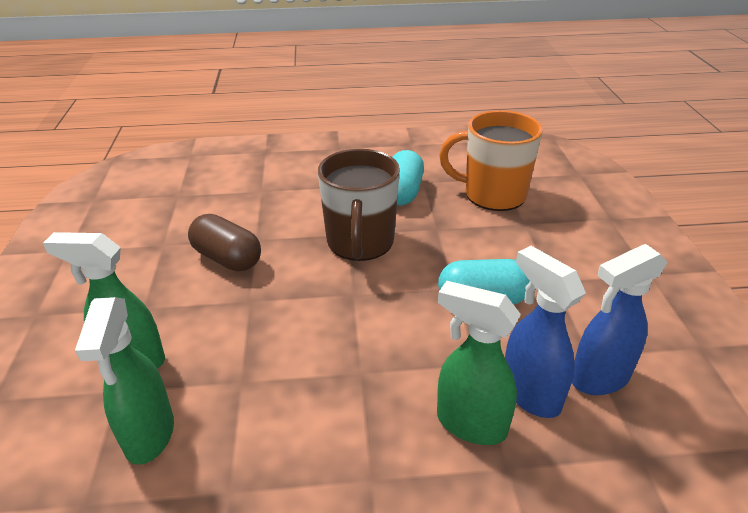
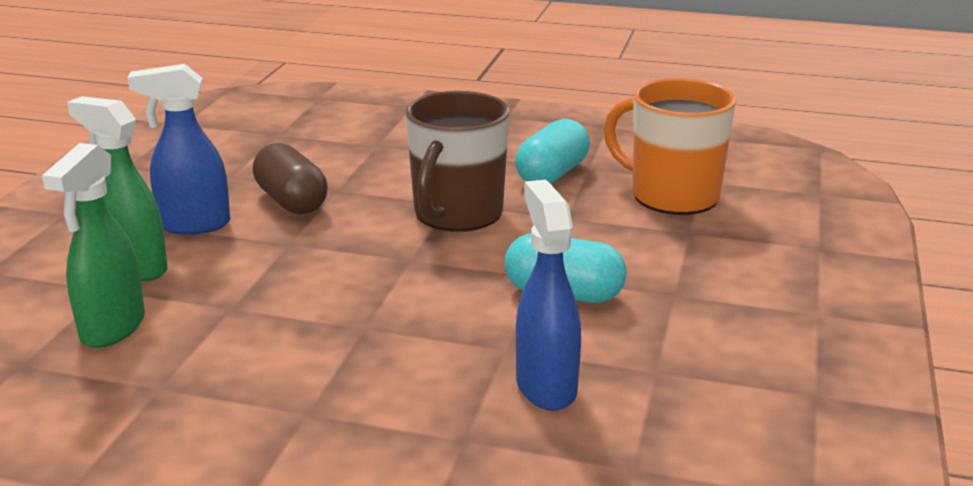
camera: 20 degrees right, 10 degrees down
green spray bottle [437,281,521,445] -> none
blue spray bottle [572,244,668,395] -> blue spray bottle moved to [128,64,230,235]

